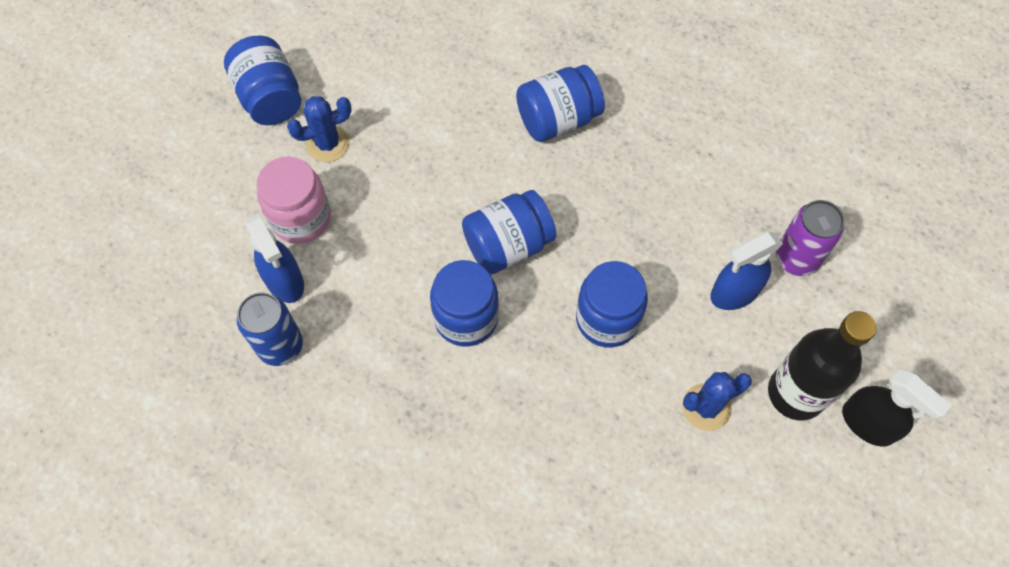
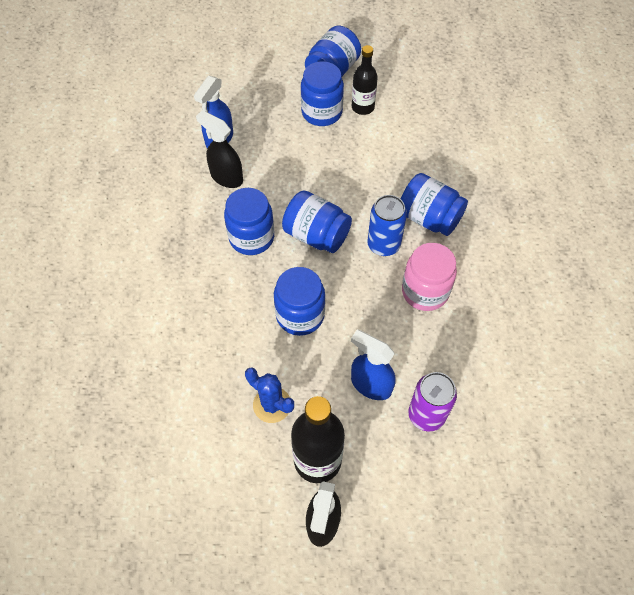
camera: 60 degrees right, 5 degrees down
blue can [237,292,303,366] -> blue can moved to [367,195,407,256]
pink jar [257,157,331,244] -> pink jar moved to [402,243,457,311]
blue cactus [287,96,352,162] -> blue jar [301,61,344,126]
none -> black spray bottle [196,111,243,188]
none -> black bottle [352,45,378,115]

